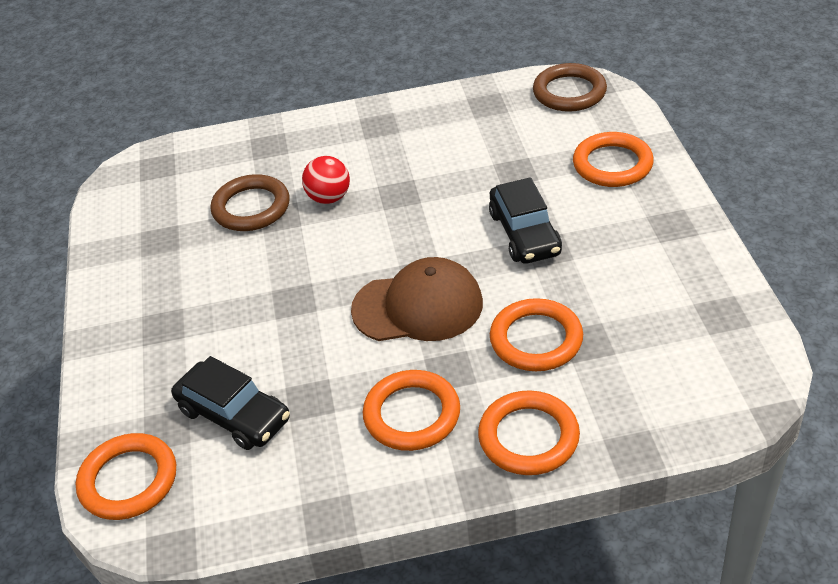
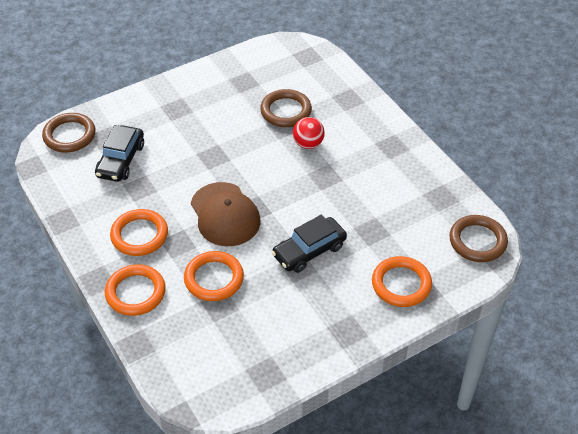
camera: 65 degrees right, 5 degrees up
orange ring [76,433,176,520] -> brown ring [42,113,96,153]

